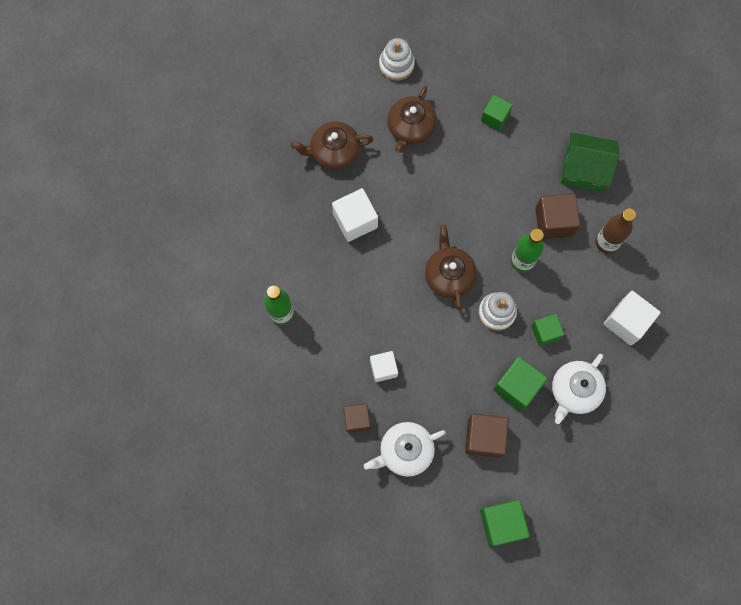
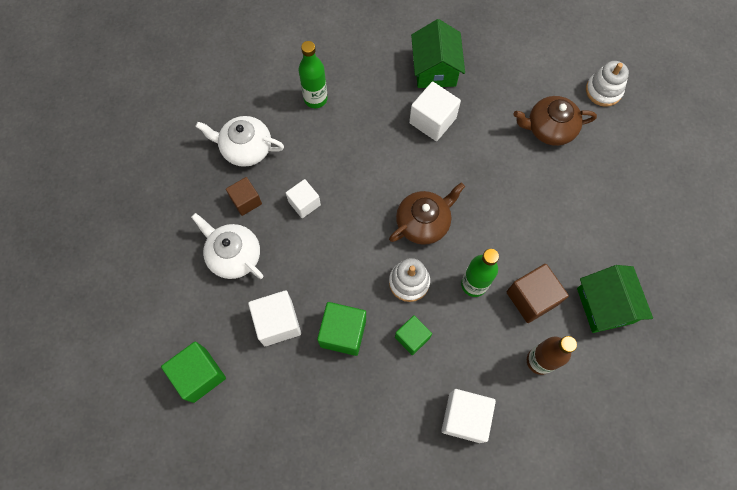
camera: 65 degrees right, 5 degrees down
brown teapot [291,121,374,170] -> none
brown cube [465,414,509,458] -> white cube [248,290,301,346]
green cube [481,95,513,131] -> none
white teapot [552,354,606,424] -> white teapot moved to [195,116,284,167]
none -> green house [411,19,465,88]

